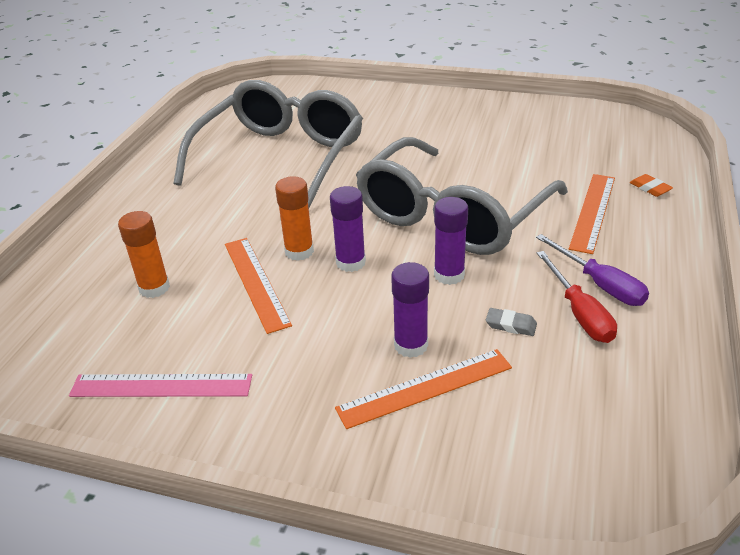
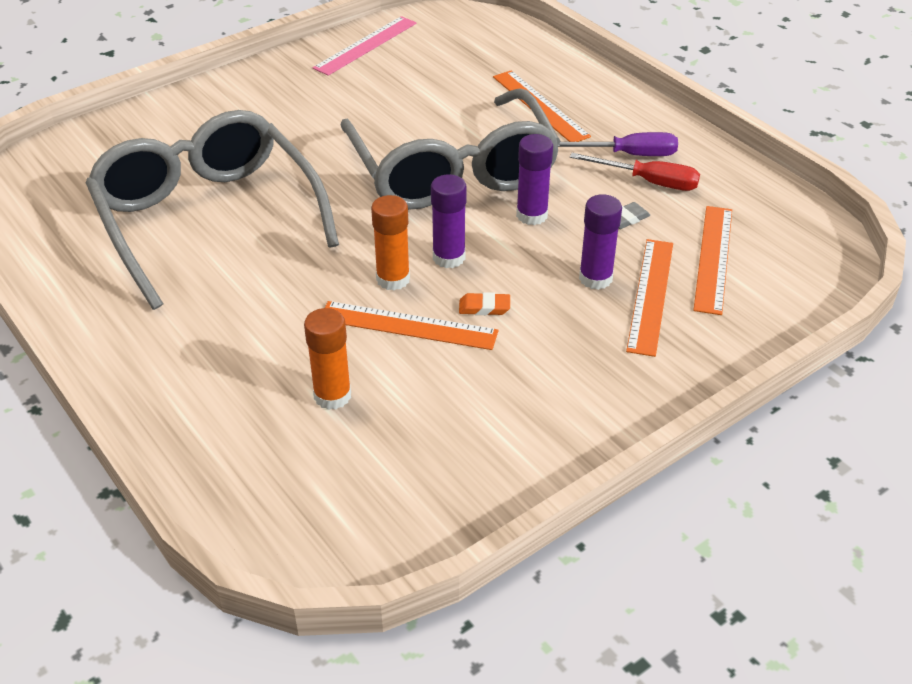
camera: 55 degrees left, 5 degrees up
pink ruler [69,374,252,397] -> pink ruler moved to [312,16,417,76]
orange eraser [630,174,673,197] -> orange eraser moved to [459,292,510,315]
none -> orange ruler [693,206,732,315]

